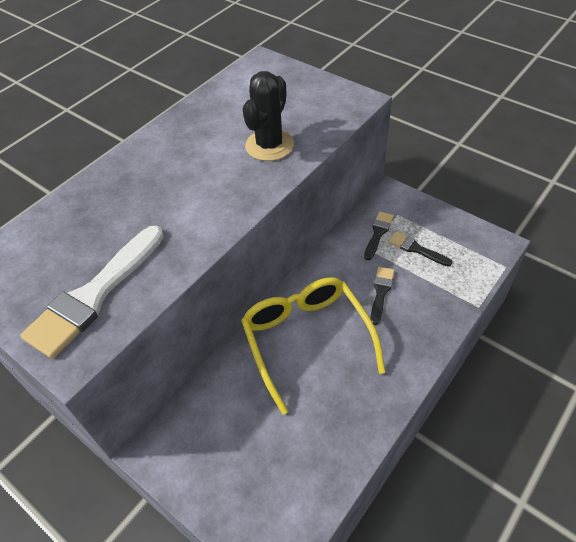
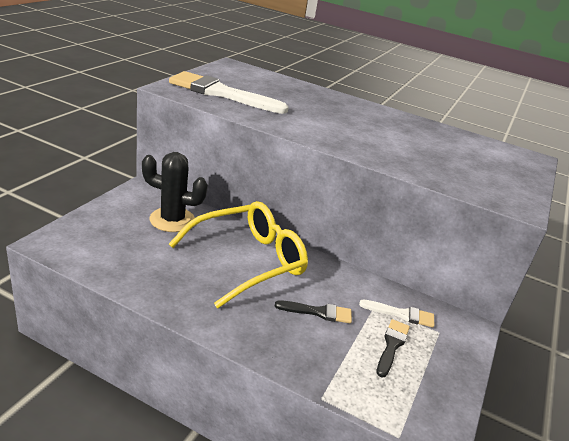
camera: 70 degrees right, 20 degrees down
black cactus [243,71,294,161] -> black cactus moved to [142,152,208,232]
black brush [364,212,394,260] -> white brush [359,300,435,328]

